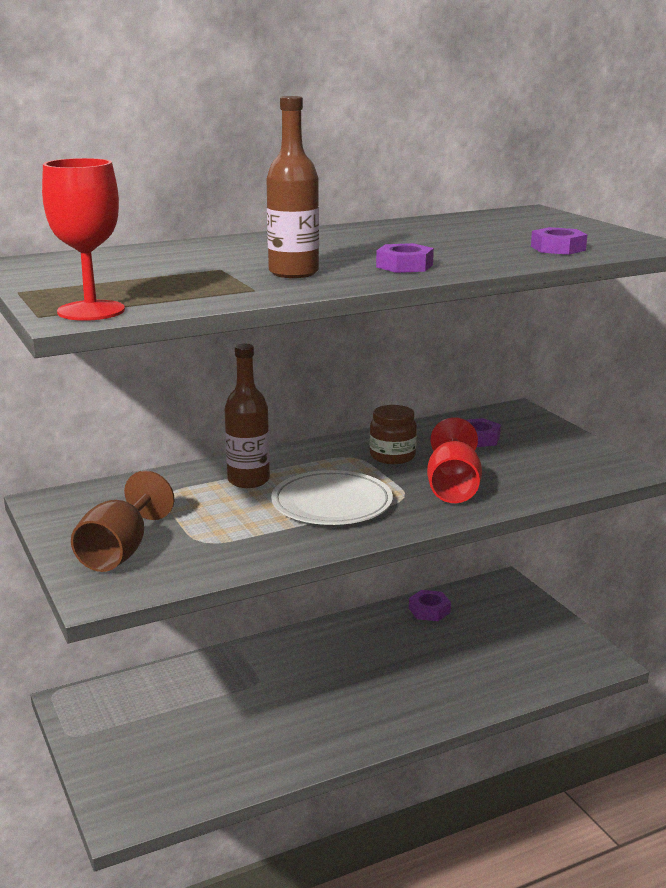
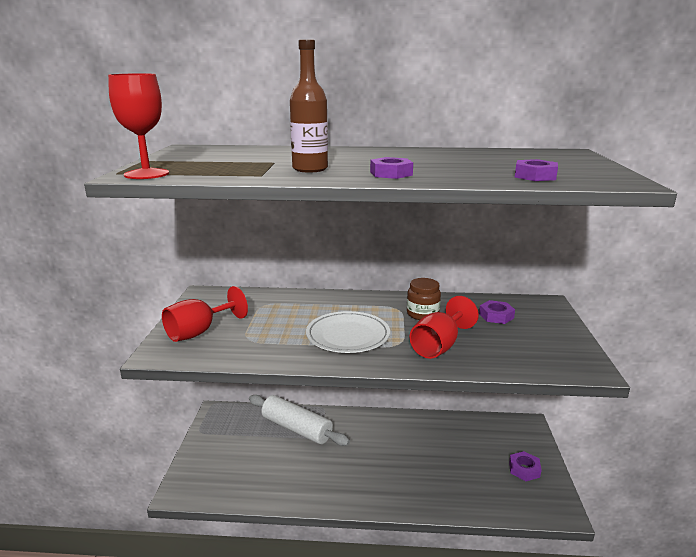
camera: 30 degrees right, 0 degrees up
brown goblet [71,470,174,572] -> red goblet [162,286,248,342]
brown bottle [225,344,270,488] -> none
purple nut [409,590,451,621] -> purple nut moved to [509,451,542,481]
none -> white rolling pin [249,395,350,446]

